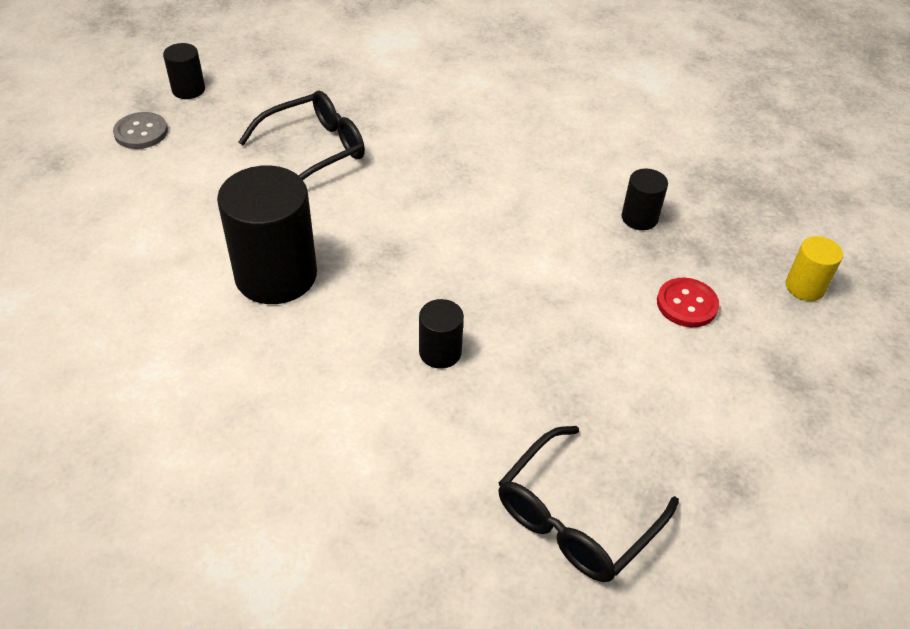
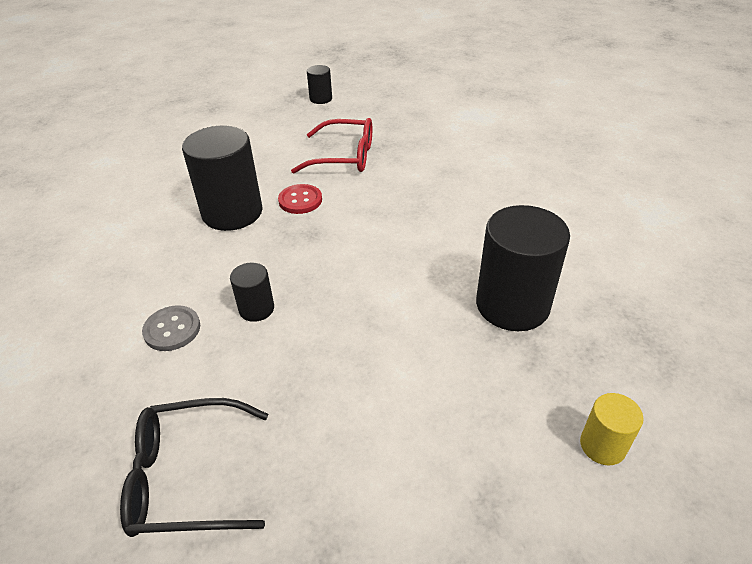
camera: 45 degrees right, 5 degrees down
grey button [113,112,168,149] -> grey button moved to [142,305,200,351]
black glasses [238,91,365,180] -> red glasses [291,118,372,173]
black cylinder [622,168,668,230] -> black cylinder [476,205,570,331], size x2.04
red button [657,278,719,327] -> red button moved to [278,184,322,214]

